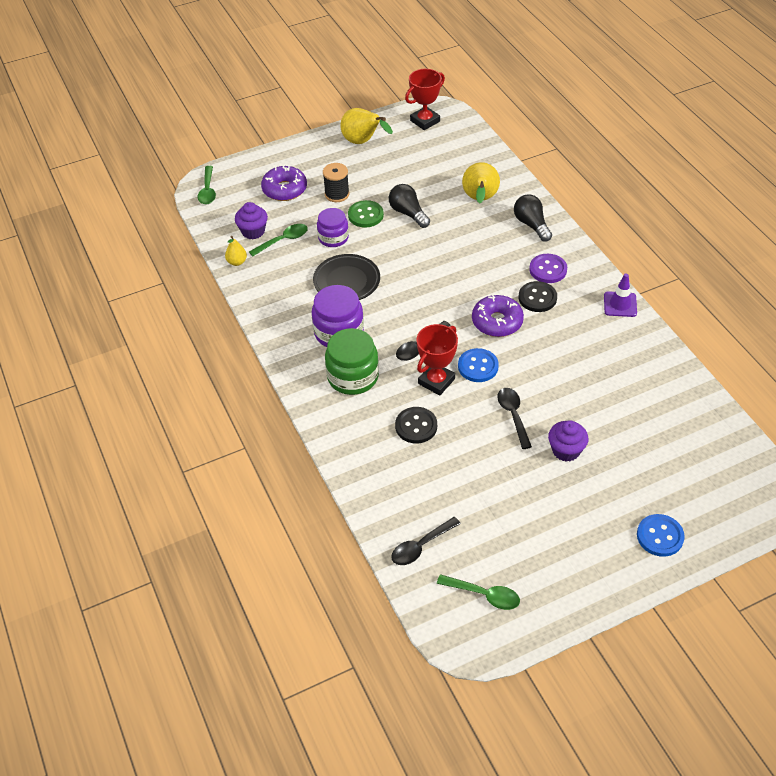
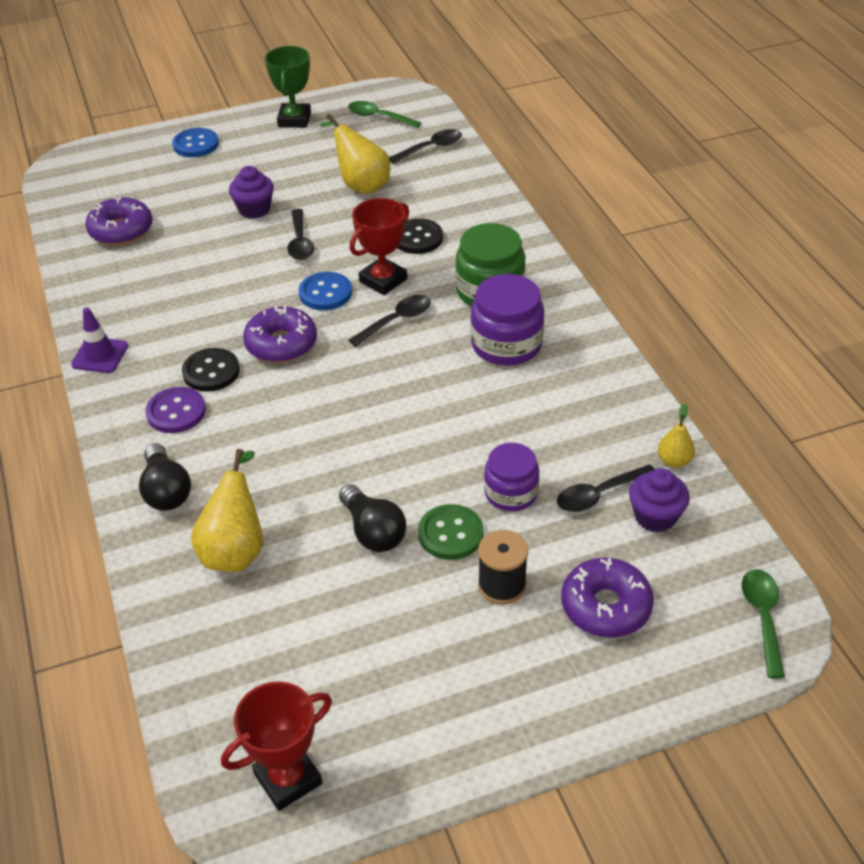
camera: 175 degrees left, 5 degrees down
green spoon [249,224,308,257] -> black spoon [557,465,655,512]
black plate [313,254,380,300] -> none
yellow pear [340,108,393,144] -> yellow pear moved to [320,114,390,194]
none -> purple donut [85,196,152,245]
none -> green trophy [265,46,311,128]

